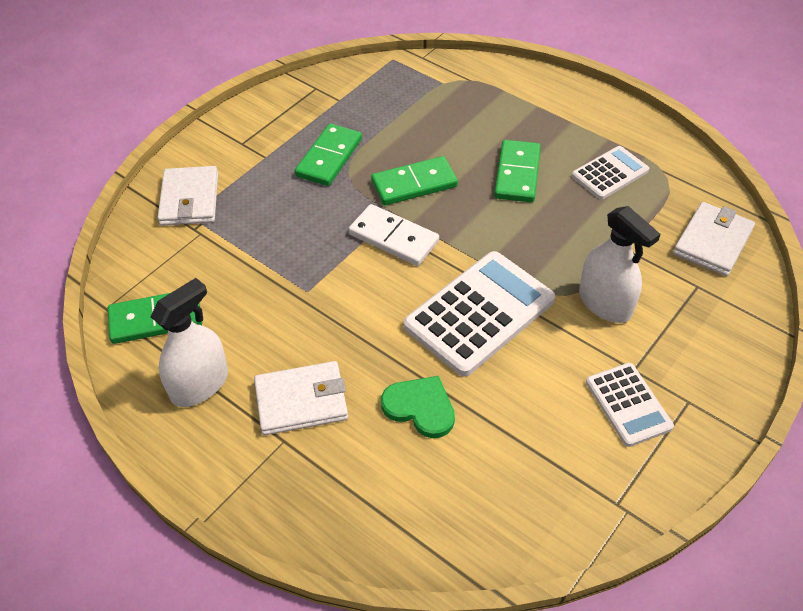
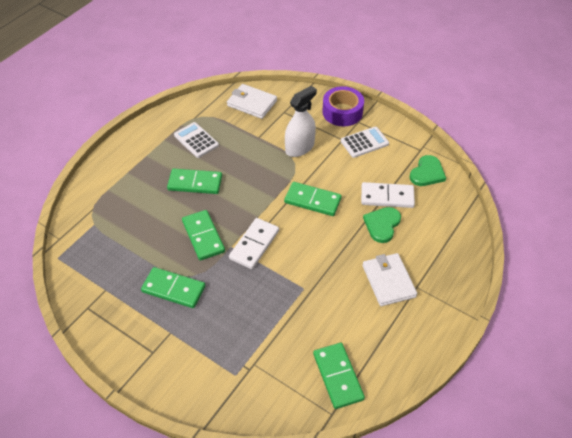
camera: 95 degrees left, 0 degrees up
white spray bottle [150,278,228,407] -> none
white wallet [158,166,218,226] -> none
white calculator [404,251,555,377] -> green domino [284,182,342,216]
none -> purple tape [322,86,364,126]
none -> white domino [361,182,415,208]
none -> green heart [410,155,446,186]

